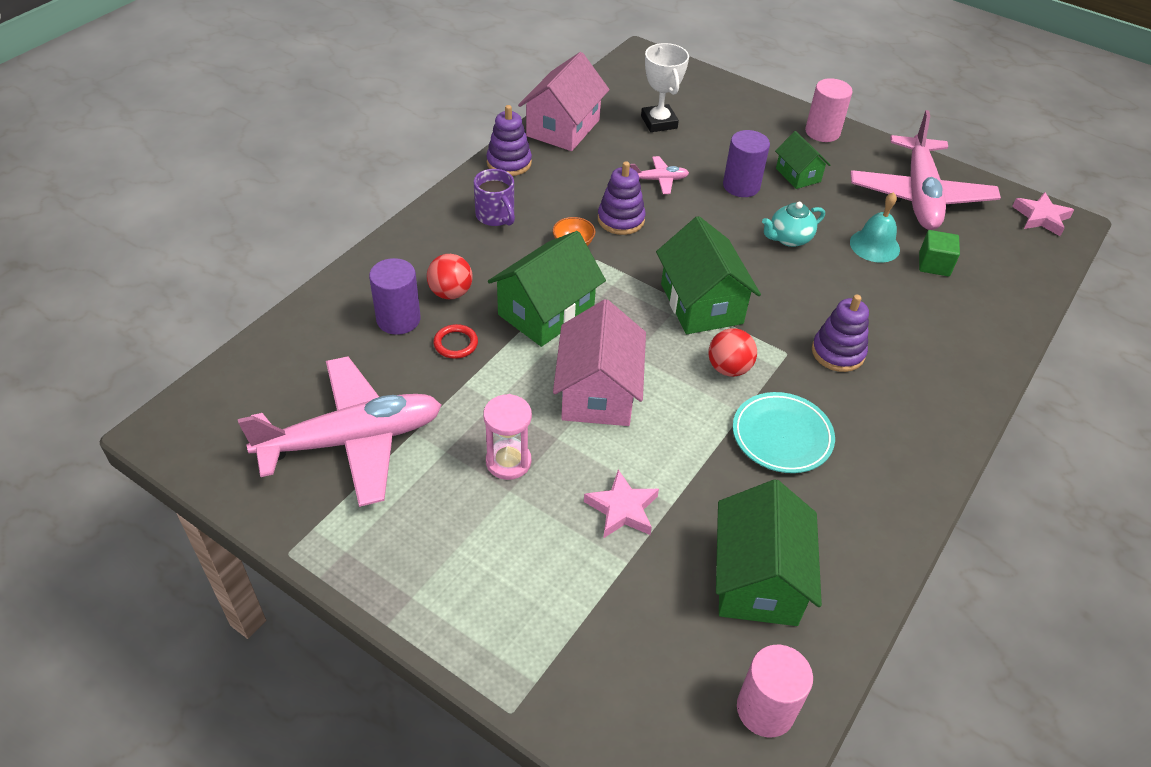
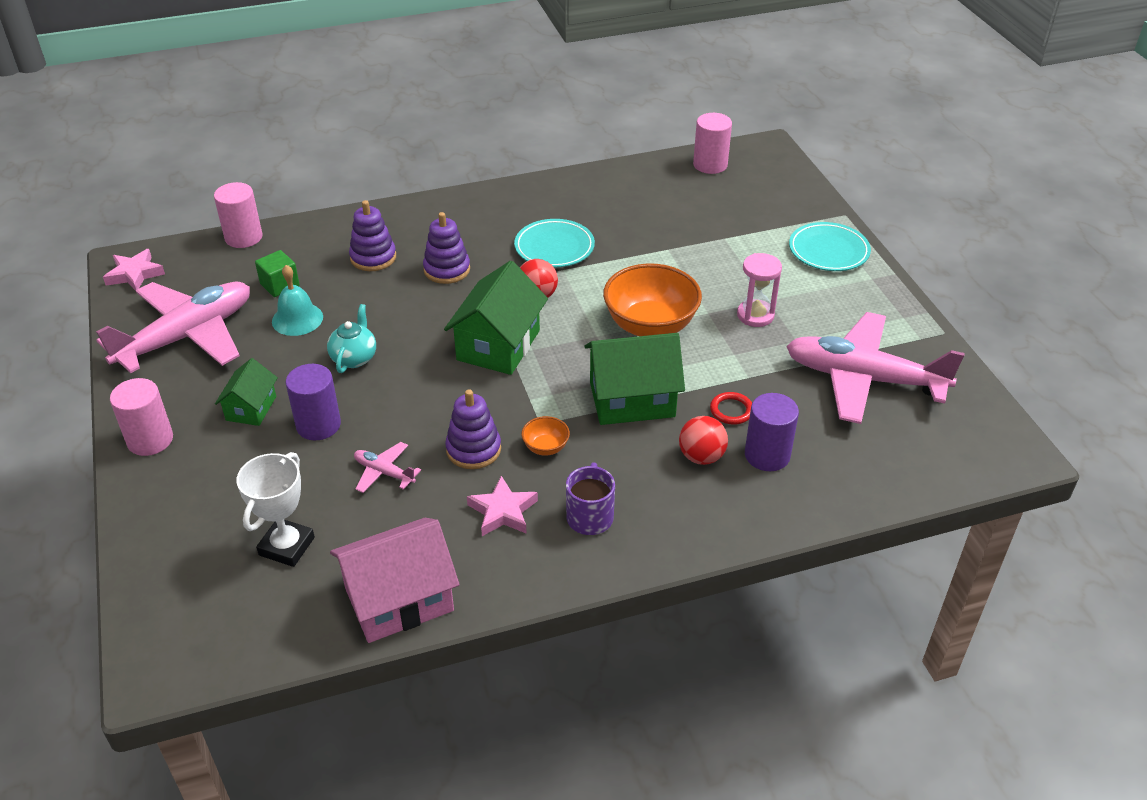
camera: 140 degrees left, 5 degrees down
purple stacking toy [486,105,532,176] -> purple stacking toy moved to [349,200,396,271]
pink house [553,299,646,426] -> orange bowl [603,263,702,336]
pink star [584,470,659,538] -> pink star moved to [467,476,538,536]
green house [716,479,822,626] -> none
turquoise teapot [762,202,825,247] -> turquoise teapot turned 90 degrees counterclockwise [327,304,376,373]
none -> pink cylinder [214,182,262,248]
none -> turquoise plate [789,222,871,271]

